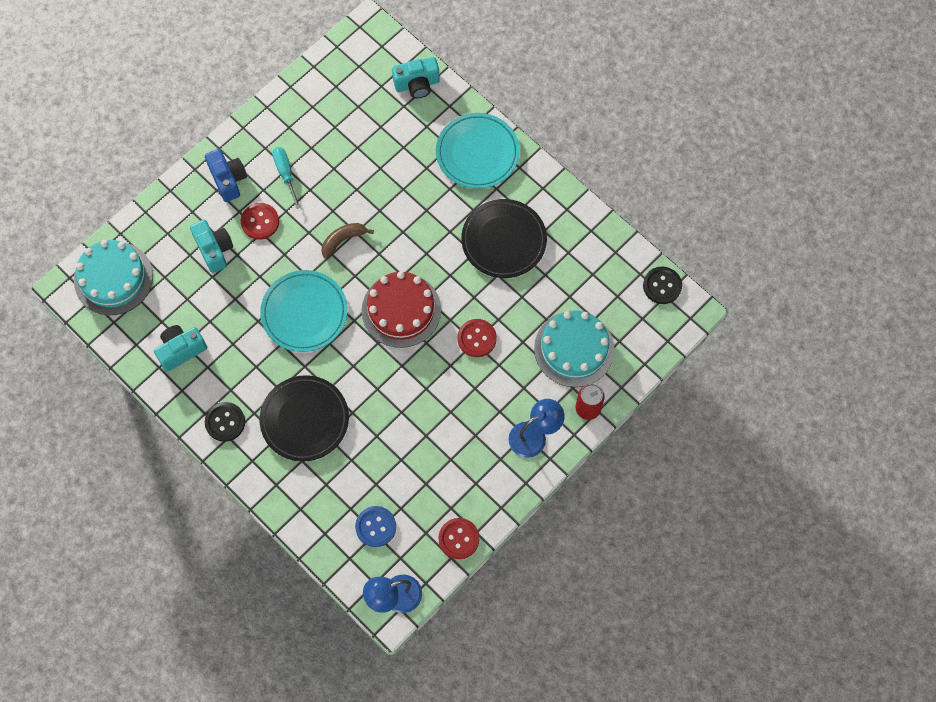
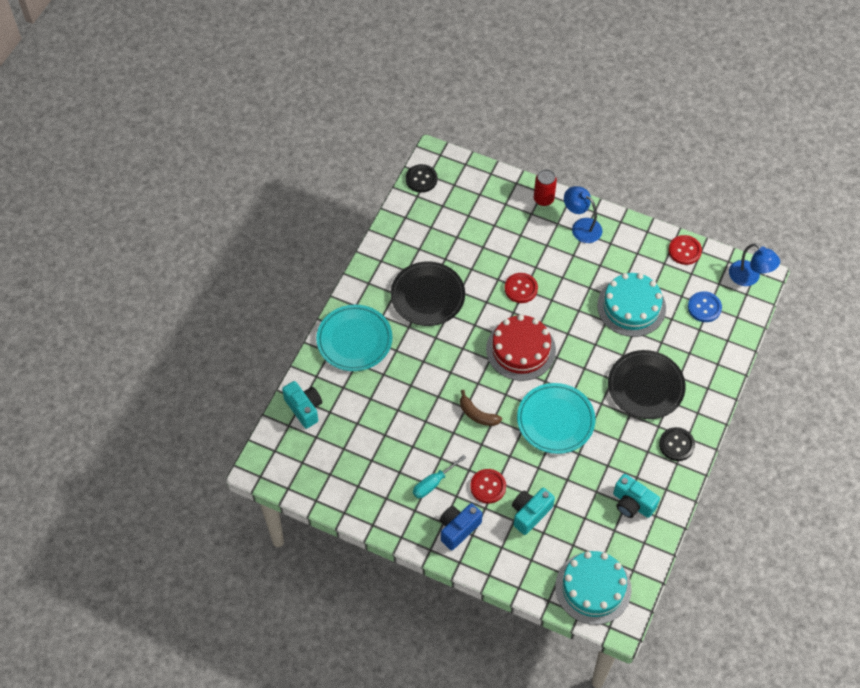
camera: 110 degrees left, 10 degrees down
turquoise cake [534,310,615,387] -> turquoise cake moved to [597,273,666,337]

